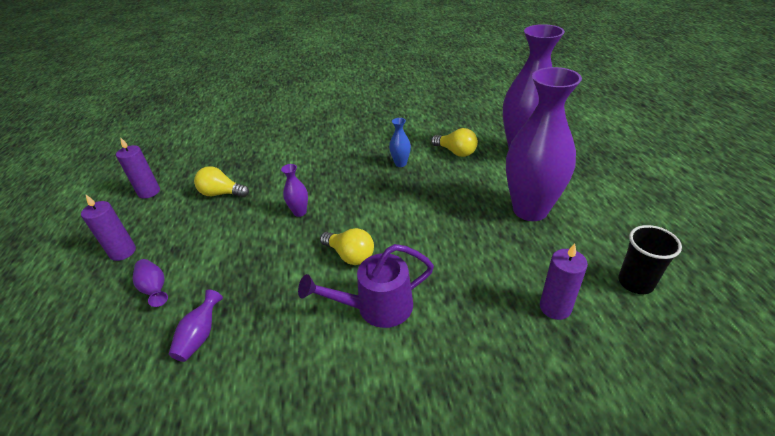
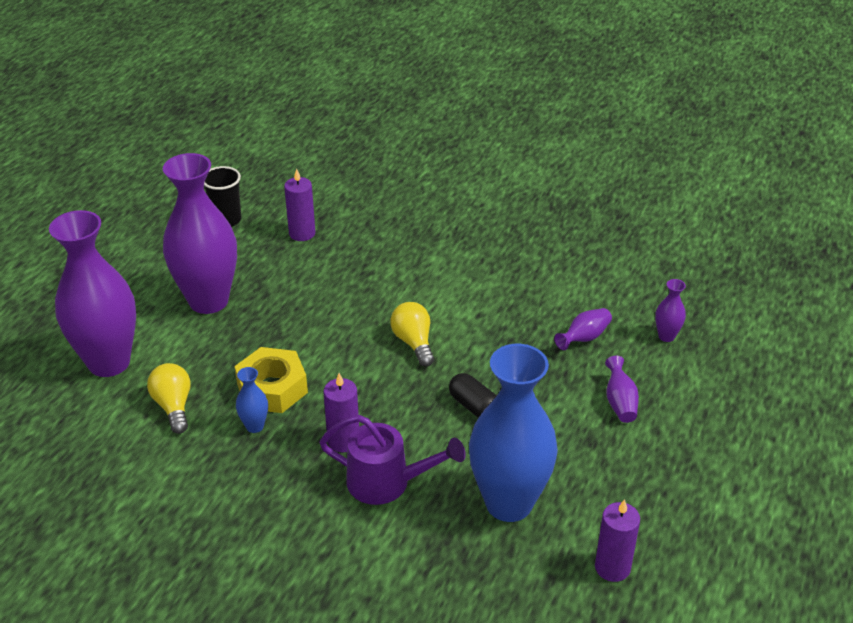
camera: 150 degrees left, 0 degrees up
purple candle [81,195,136,261] -> purple candle moved to [323,373,359,452]
yellow light bulb [194,166,249,197] -> blue vase [469,344,558,522]
purple vase [281,164,308,217] -> purple vase moved to [655,279,686,342]
purple watering can [298,244,434,328] -> purple watering can moved to [319,415,466,505]
none -> yellow nut [234,347,308,413]
none -> black capsule [449,373,497,418]

